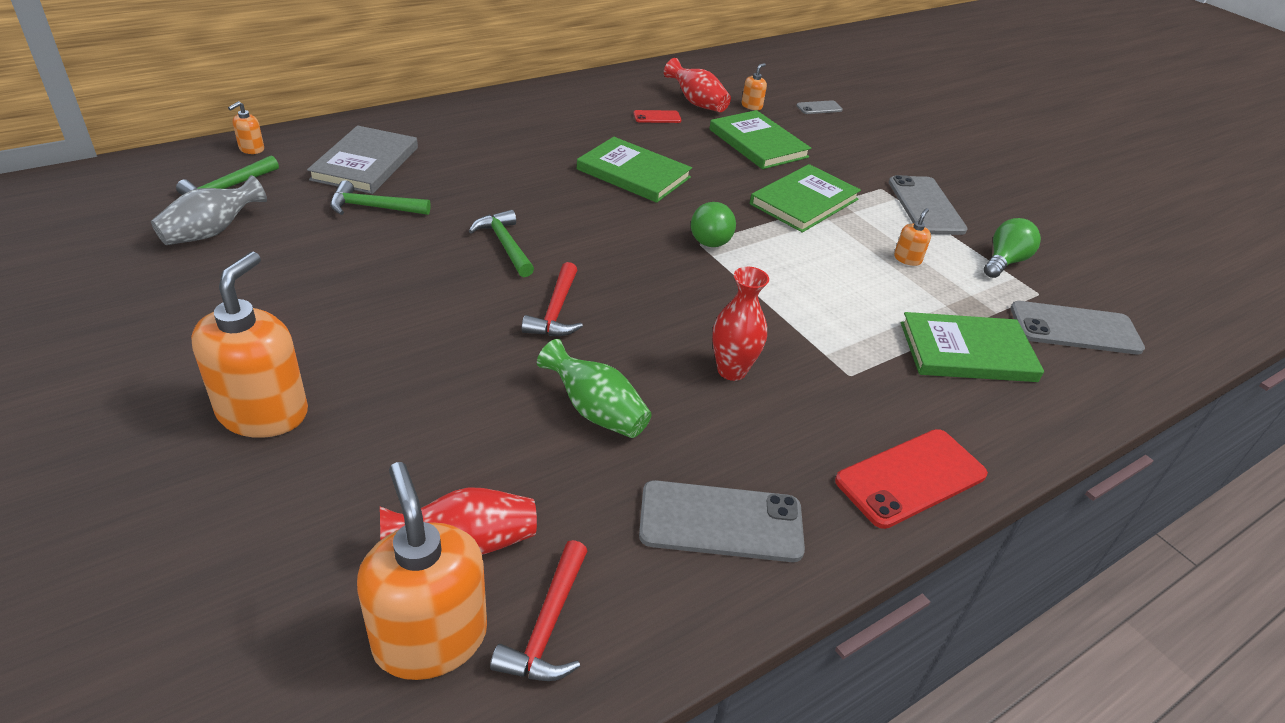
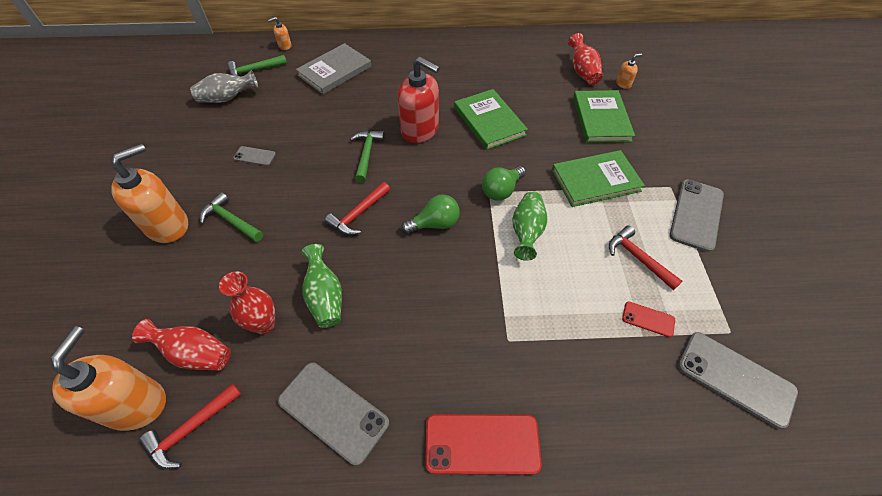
camera: 35 degrees right, 15 degrees up
green hammer [330,180,431,215] -> green hammer moved to [200,192,263,242]
red phone [633,110,681,123] -> red phone moved to [622,301,675,337]
red vase [712,267,769,381] -> red vase moved to [219,271,275,334]
grey phone [796,100,843,114] -> grey phone moved to [233,146,276,166]
orange soap dispenser [894,208,931,266] -> red hammer [609,225,682,290]
green book [901,312,1044,382] -> none
green light bulb [984,218,1041,278] -> green light bulb moved to [401,195,460,234]
none -> red soap dispenser [397,57,440,143]
none -> green vase [512,191,547,261]

